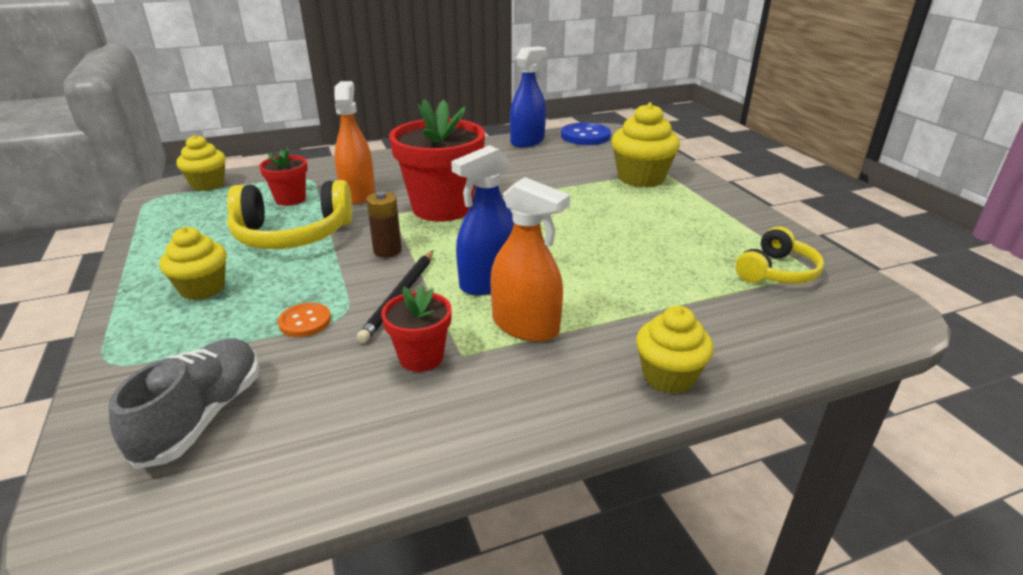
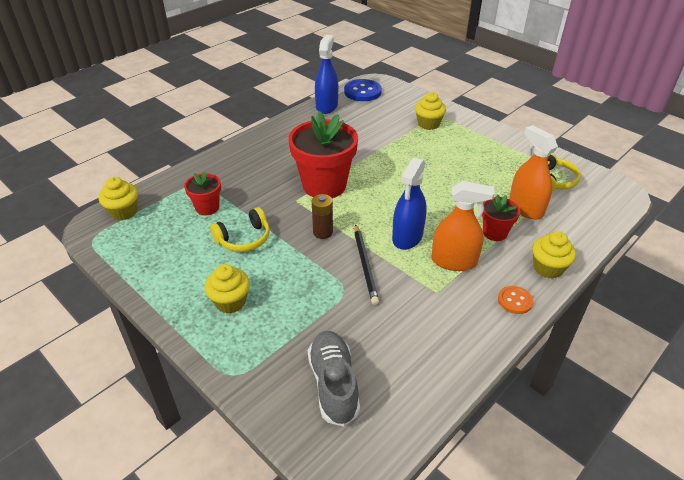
camera: 25 degrees left, 10 degrees up
yellow headphones [227,180,353,249] -> yellow headphones [210,207,270,252], size x0.63
orange button [278,303,331,337] -> orange button moved to [498,286,533,314]
orange spray bottle [334,81,375,204] -> orange spray bottle moved to [509,125,558,219]
red flower pot [381,285,452,372] -> red flower pot moved to [482,194,520,241]
yellow cupcake [611,103,680,187] -> yellow cupcake [415,92,446,130], size x0.66

